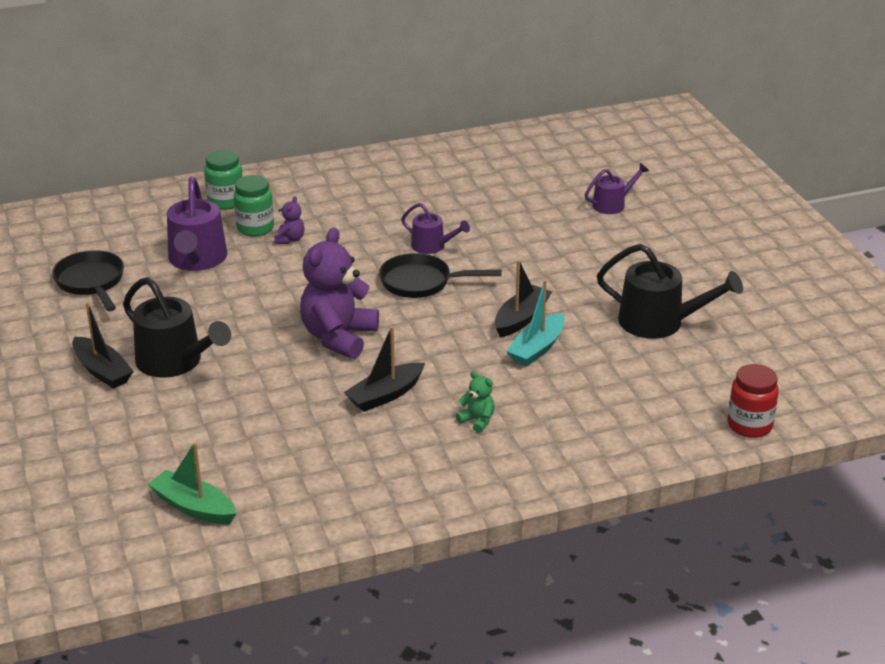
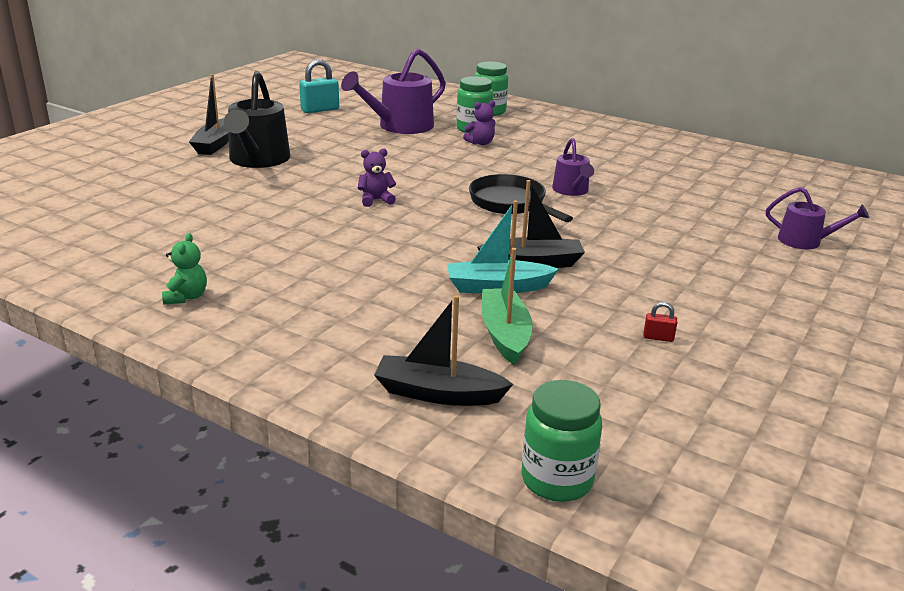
camera: 50 degrees right, 5 degrees down
black pan [52,250,124,311] -> turquoise padlock [299,59,339,113]
green boat [148,442,237,524] -> green boat moved to [482,248,533,365]
purple teddy bear [300,227,379,359] -> purple teddy bear [358,148,396,207], size x0.44
black boat [344,326,425,412] -> black boat moved to [374,295,513,406]
green teddy bear [456,371,495,433] -> green teddy bear moved to [162,233,207,305]
black watering can [597,244,743,339] -> red padlock [643,302,677,342]
red jar [728,364,779,438] -> green jar [522,380,602,502]

